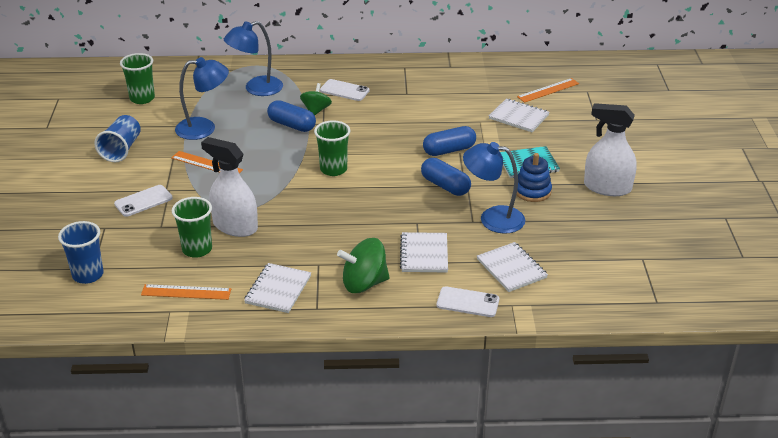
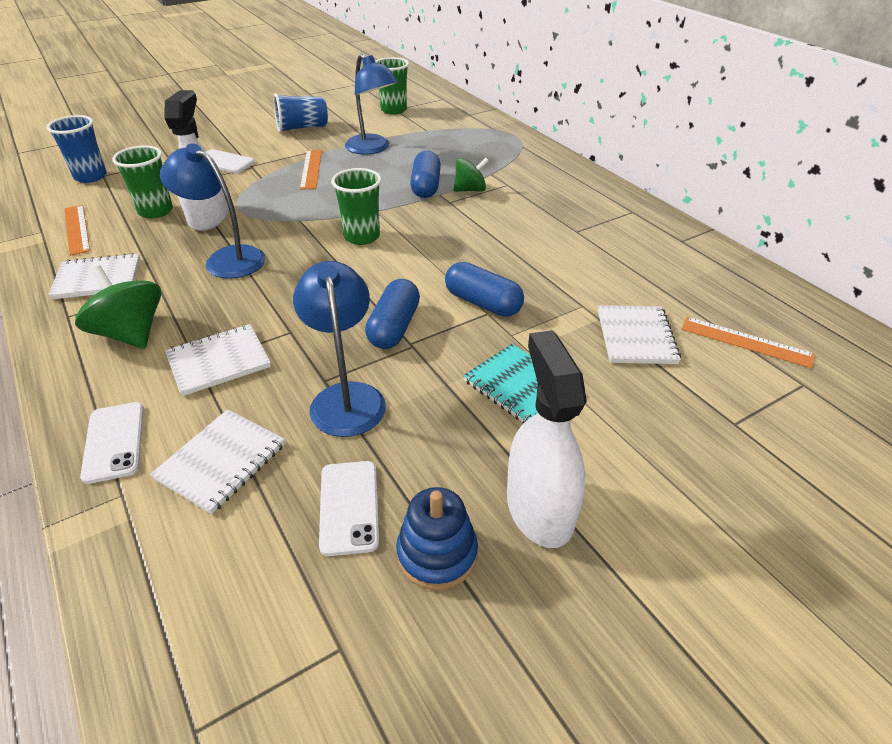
camera: 60 degrees right, 5 degrees up
blue lamp [224,21,283,96] -> blue lamp moved to [160,144,266,279]
white phone [320,79,370,101] -> white phone moved to [319,461,379,556]
blue stacking toy [516,153,552,202] -> blue stacking toy moved to [396,487,478,590]

